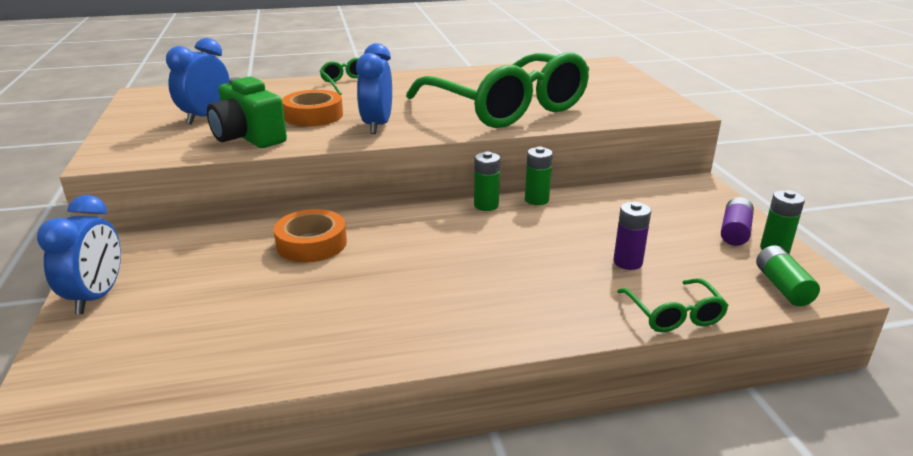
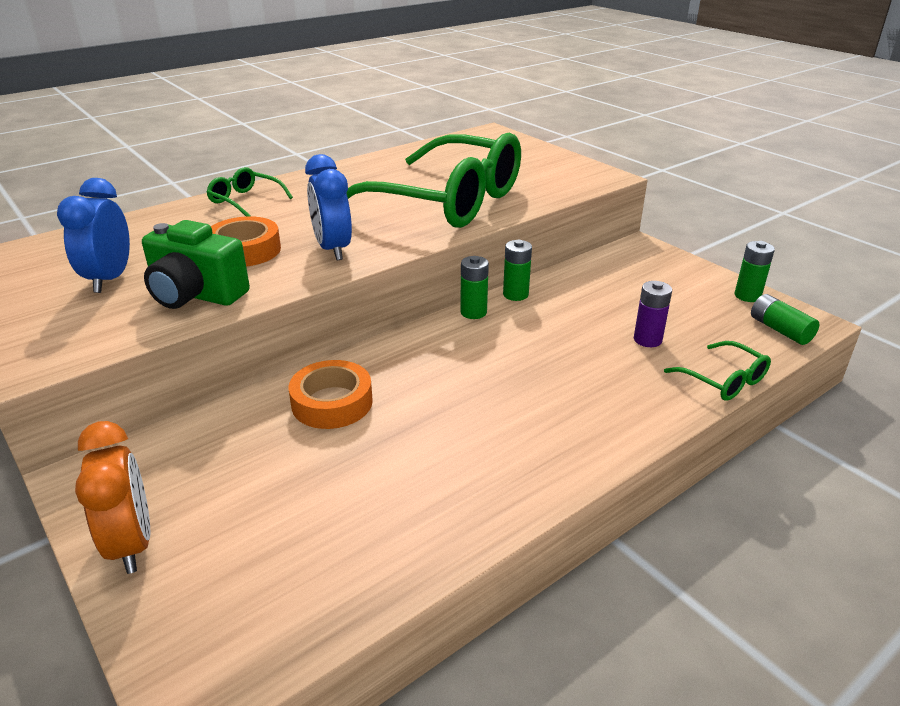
camera: 25 degrees left, 5 degrees up
blue clock [37,195,121,314] -> orange clock [75,421,150,574]
purple battery [721,197,754,246] -> none

